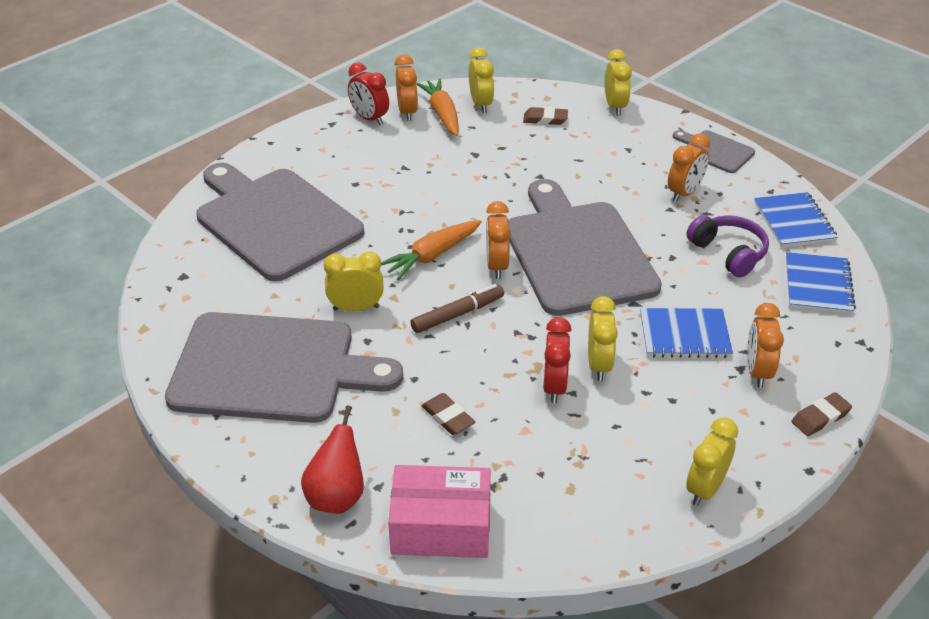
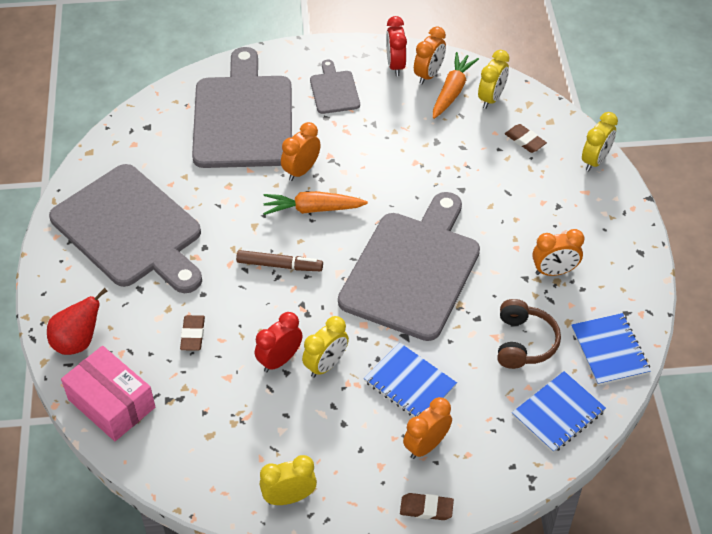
camera: 40 degrees right, 10 degrees up
yellow clock [324,251,384,312] -> none
orange clock [486,201,511,279] -> orange clock moved to [281,122,321,181]
grey cutting board [673,130,755,173] -> grey cutting board moved to [310,60,360,114]
purple headphones [687,215,769,277] -> brown headphones [497,299,561,369]
blue notebook [754,192,838,248] -> blue notebook turned 45 degrees counterclockwise [571,313,651,386]

